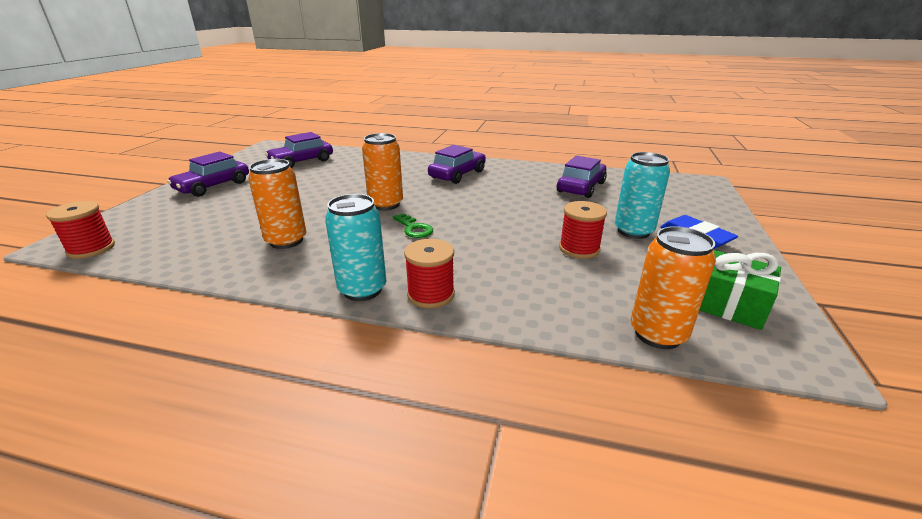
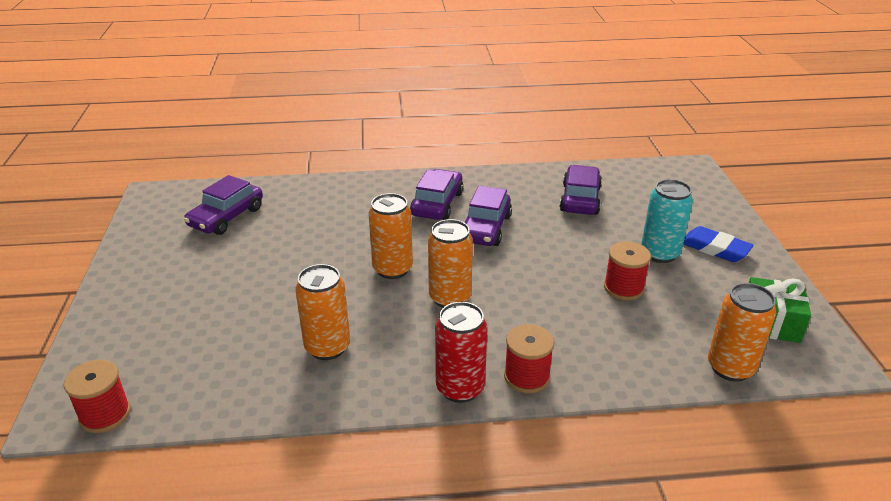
camera: 20 degrees left, 5 degrees up
purple car [167,152,249,197] -> purple car moved to [465,186,512,246]
turquoise can [325,194,386,301] -> red can [435,302,488,403]
green key [393,213,433,238] -> orange can [428,219,473,308]

